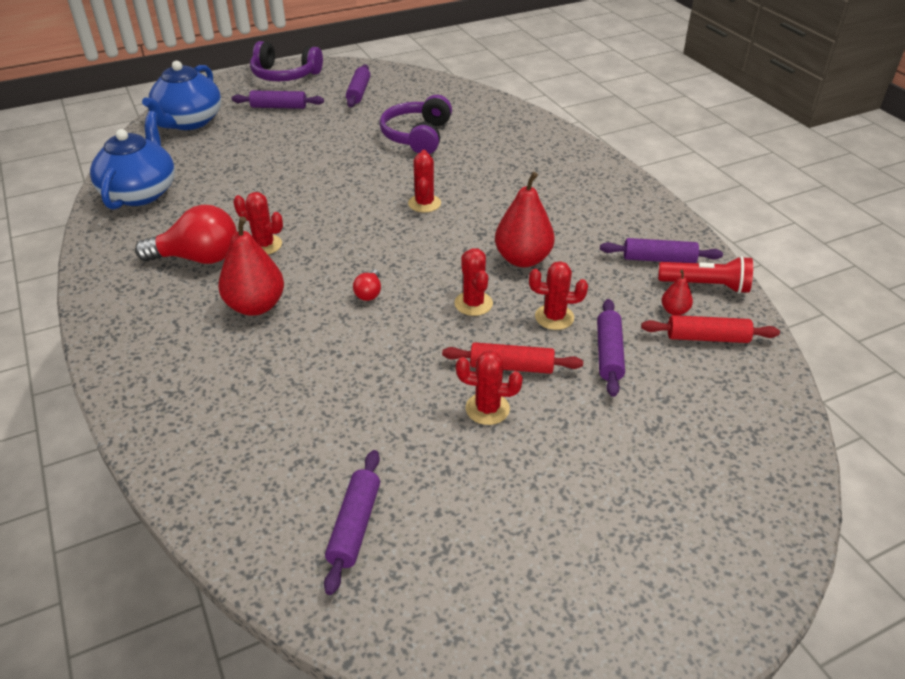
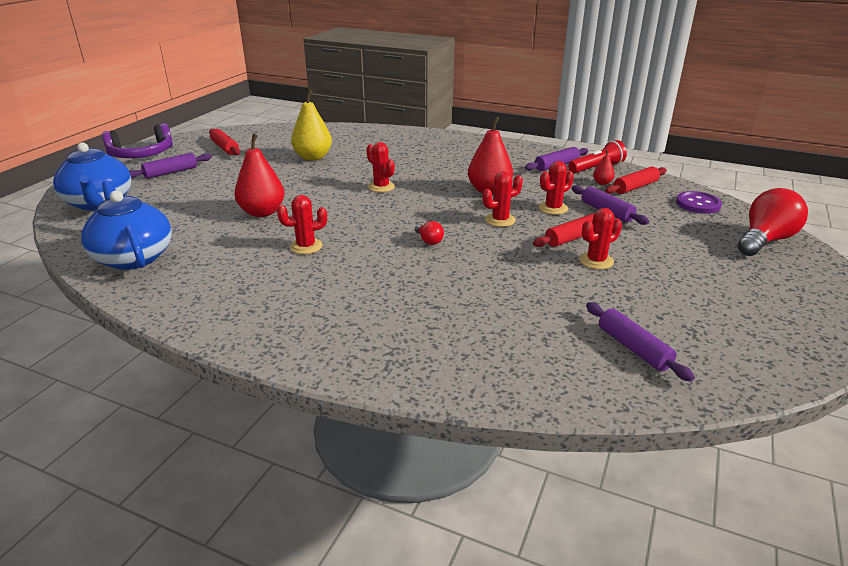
camera: 40 degrees left, 10 degrees down
red light bulb [135,205,237,264] -> red light bulb moved to [738,188,808,256]
red pear [218,216,284,316] -> red pear moved to [234,133,284,217]
purple rolling pin [346,64,370,107] -> red rolling pin [209,129,240,155]
purple headphones [380,95,452,154] -> yellow pear [291,89,332,161]
red cactus [454,248,493,316] -> red cactus turned 60 degrees counterclockwise [483,171,523,227]
none -> purple button [676,191,722,214]

